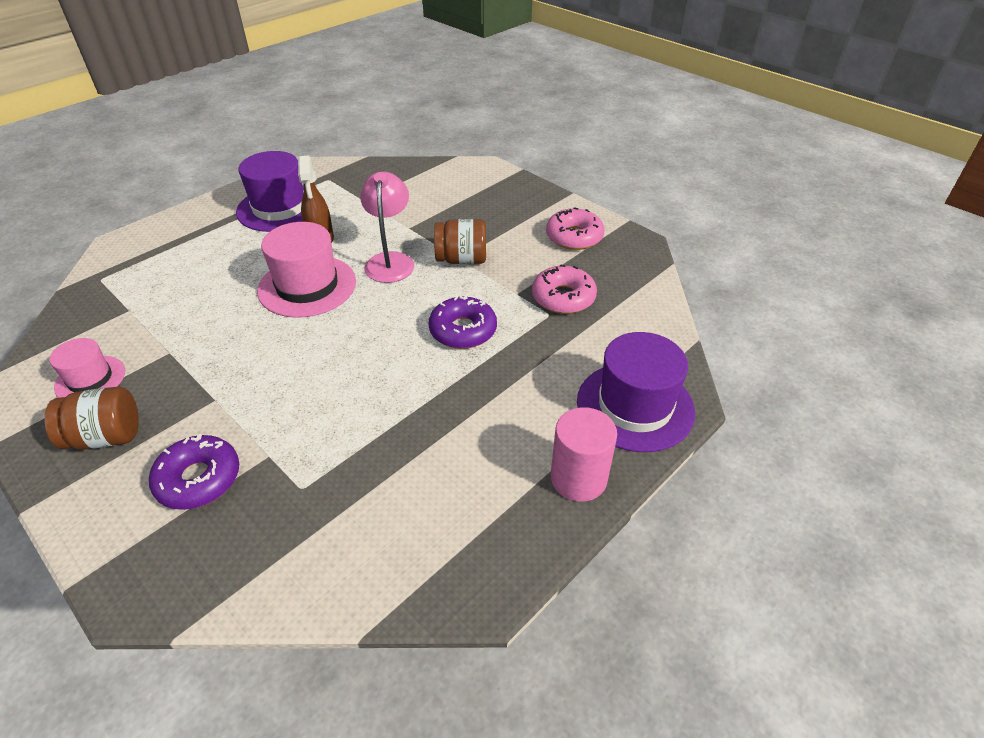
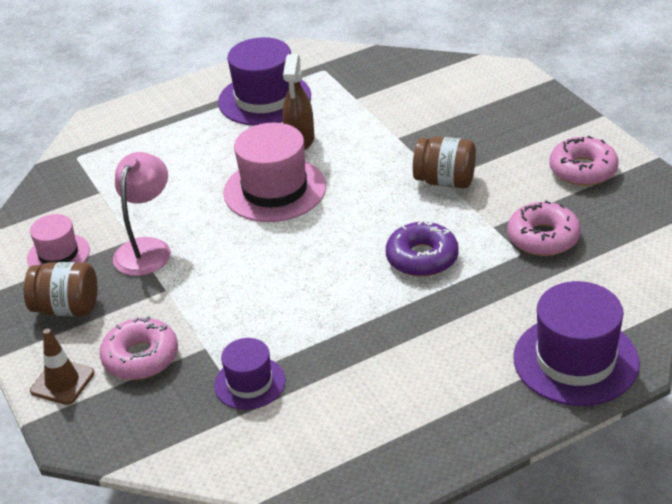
camera: 20 degrees right, 5 degrees down
purple donut [149,434,239,510] -> pink donut [100,316,178,380]
pink lamp [360,172,414,283] -> pink lamp moved to [113,152,171,276]
pink cylinder [551,407,617,502] -> none
none -> brown traffic cone [30,328,95,405]
none -> purple hat [214,338,286,410]

